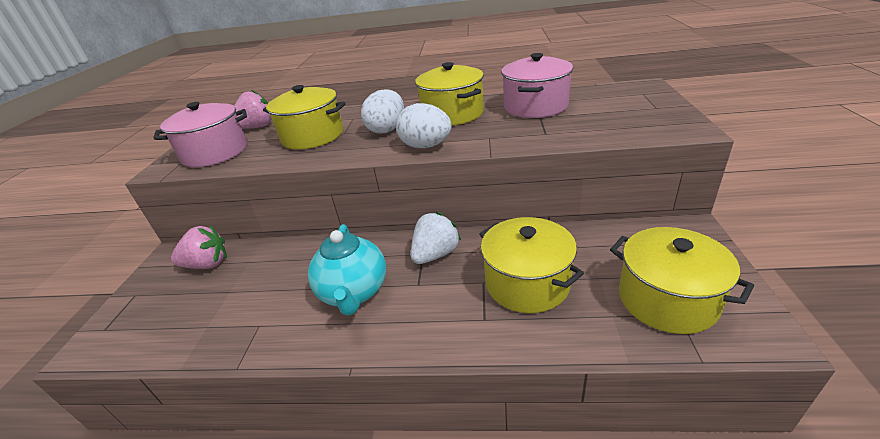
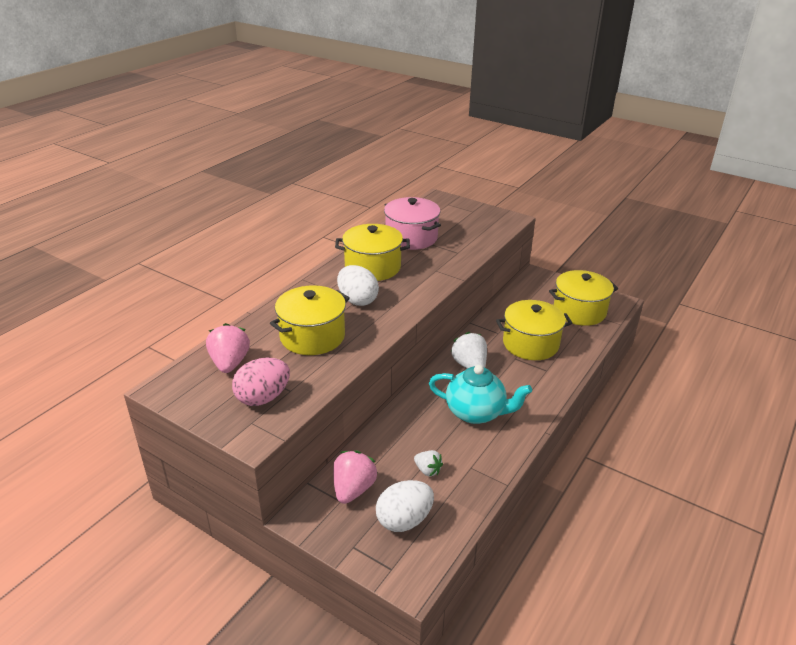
camera: 65 degrees left, 0 degrees up
pink pot [153,102,247,167] -> pink egg [232,357,290,406]
white egg [396,103,452,148] -> white egg moved to [376,480,434,532]
none -> white strawberry [414,450,443,476]

